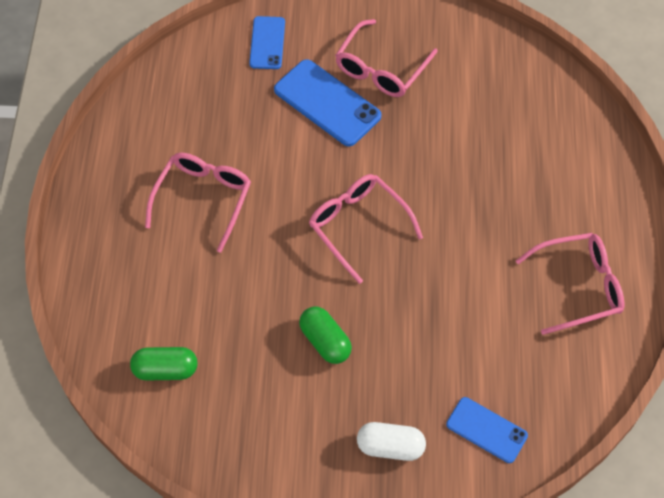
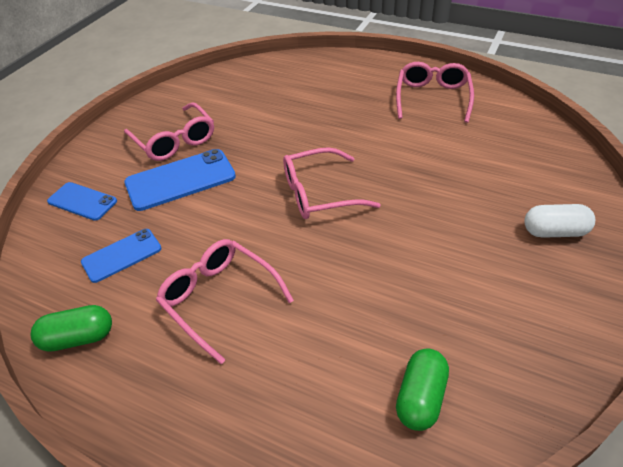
camera: 65 degrees left, 15 degrees down
green capsule [299,307,352,364] -> green capsule moved to [31,305,112,352]
white capsule [357,422,426,461] -> white capsule turned 60 degrees clockwise [524,204,595,238]
blue phone [446,397,528,463] -> blue phone moved to [81,229,161,283]

